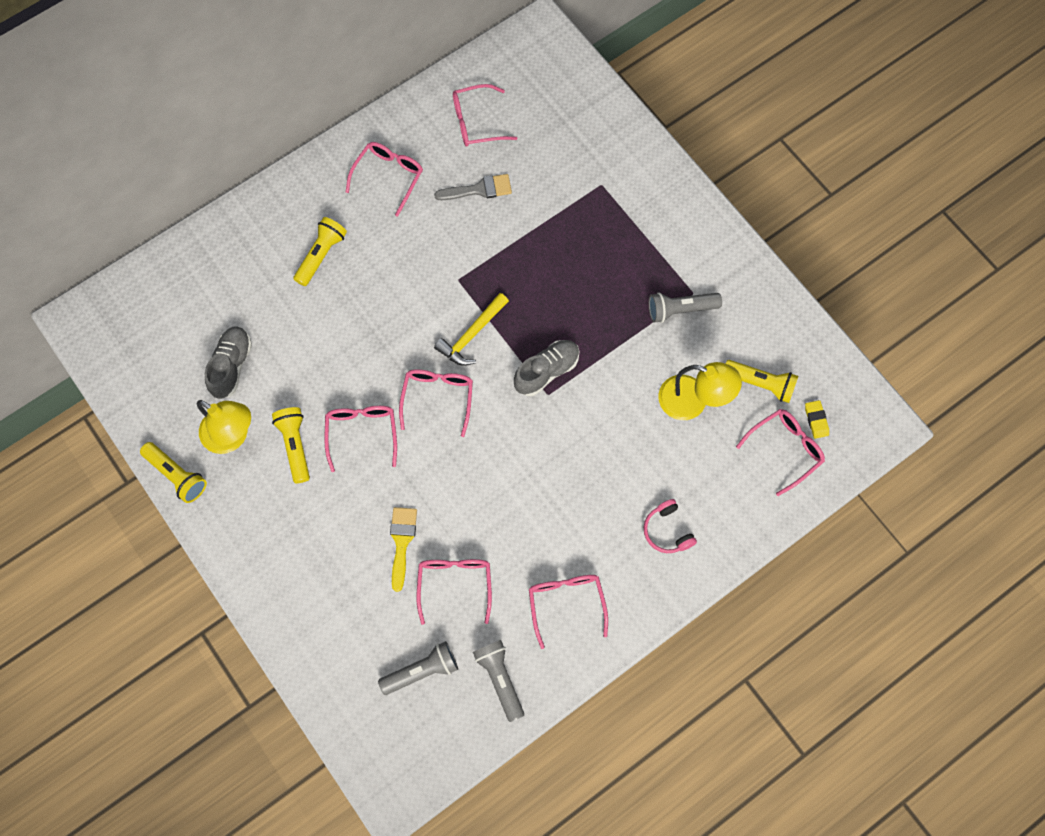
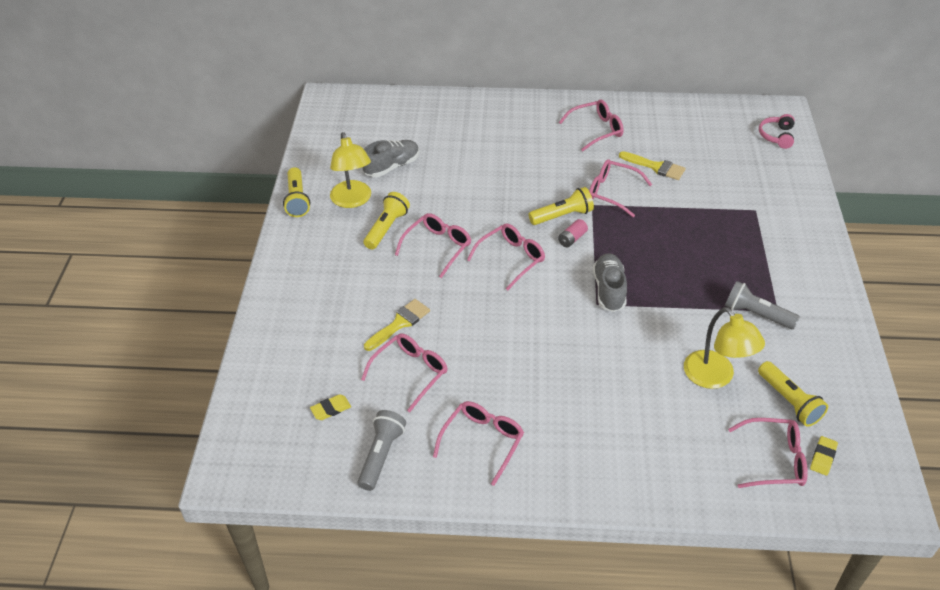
camera: 40 degrees right, 25 degrees down
yellow flashlight [293,217,347,286] -> yellow flashlight moved to [529,187,594,225]
grey flashlight [378,641,458,695] -> yellow eraser [310,394,351,420]
grey brush [434,174,512,200] -> yellow brush [619,151,686,180]
yellow hammer [434,293,509,366] -> pink battery [558,219,588,247]
pink glasses [453,84,517,147] -> pink glasses moved to [589,159,652,217]
grey shoe [514,340,579,396] -> grey shoe turned 90 degrees counterclockwise [593,253,627,312]
pink headphones [644,499,697,553] -> pink headphones moved to [759,114,795,149]

